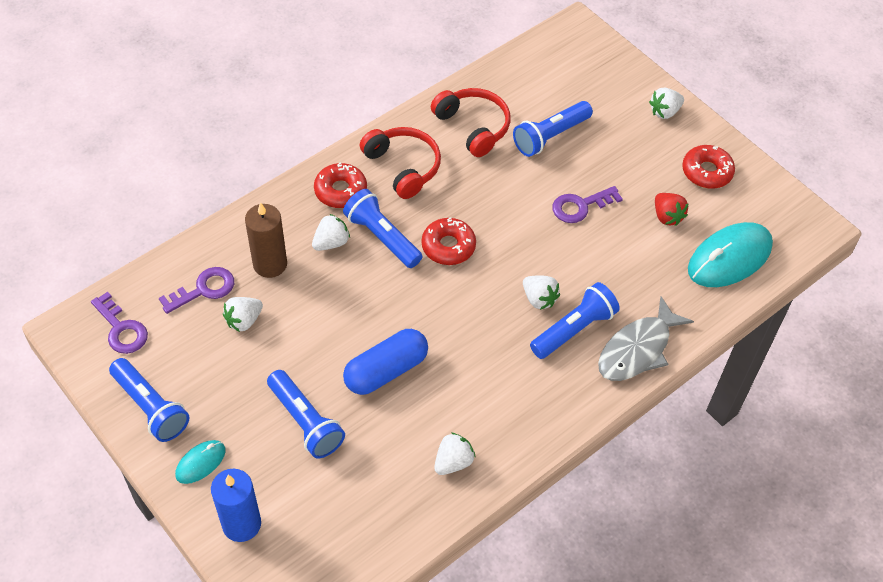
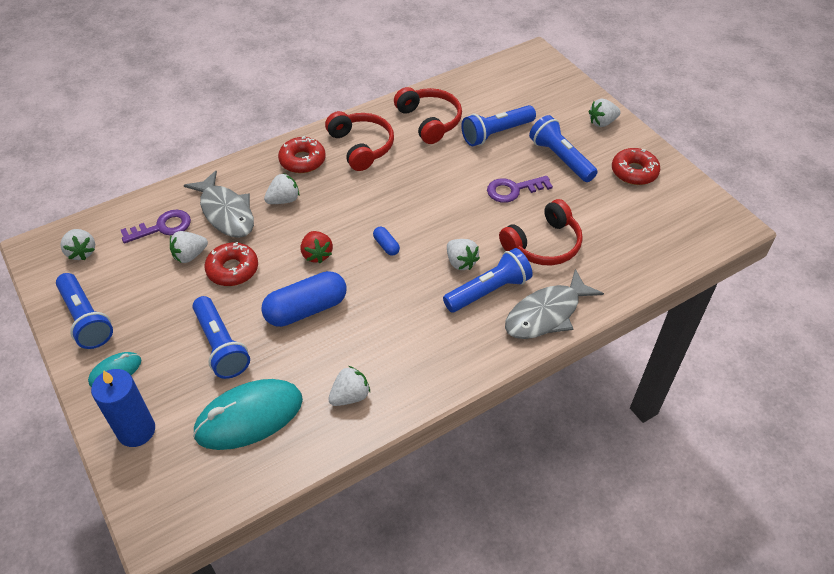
camera: 10 degrees right, 5 degrees down
purple key [91,292,148,354] -> white strawberry [60,229,95,260]
brown candle [245,202,287,278] -> grey fish [184,171,254,238]
blue flashlight [343,189,422,268] -> blue flashlight moved to [529,115,598,182]
red donut [422,217,476,265] -> red donut moved to [205,242,258,286]
red strawberry [655,193,688,226] -> red strawberry moved to [301,231,333,264]
turquoise mouse [688,222,773,287] -> turquoise mouse moved to [193,379,303,450]
none -> blue capsule [373,227,400,256]
none -> red headphones [499,199,583,265]

